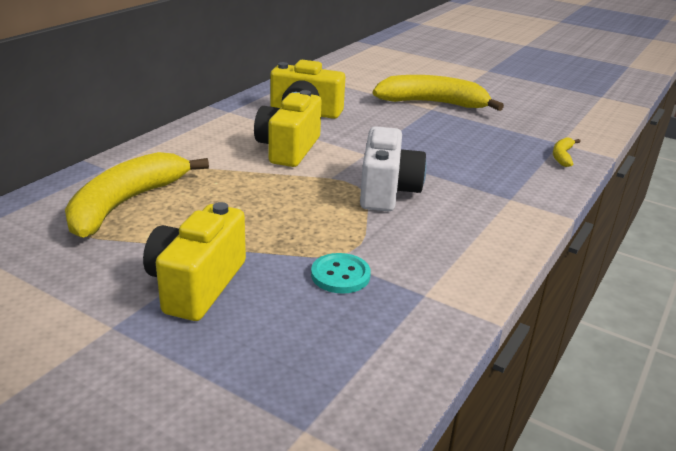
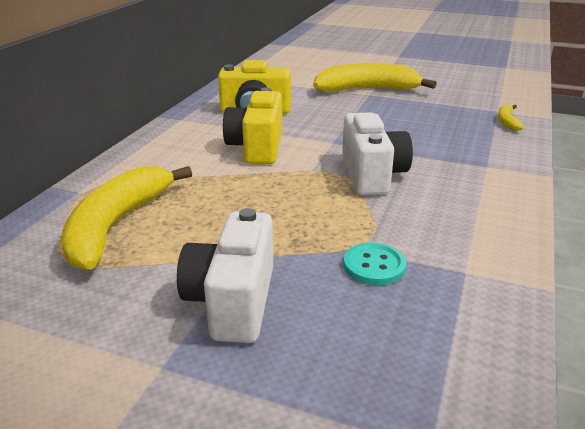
camera: 10 degrees left, 0 degrees up
yellow camera [143,202,246,321] -> white camera [177,208,273,343]

